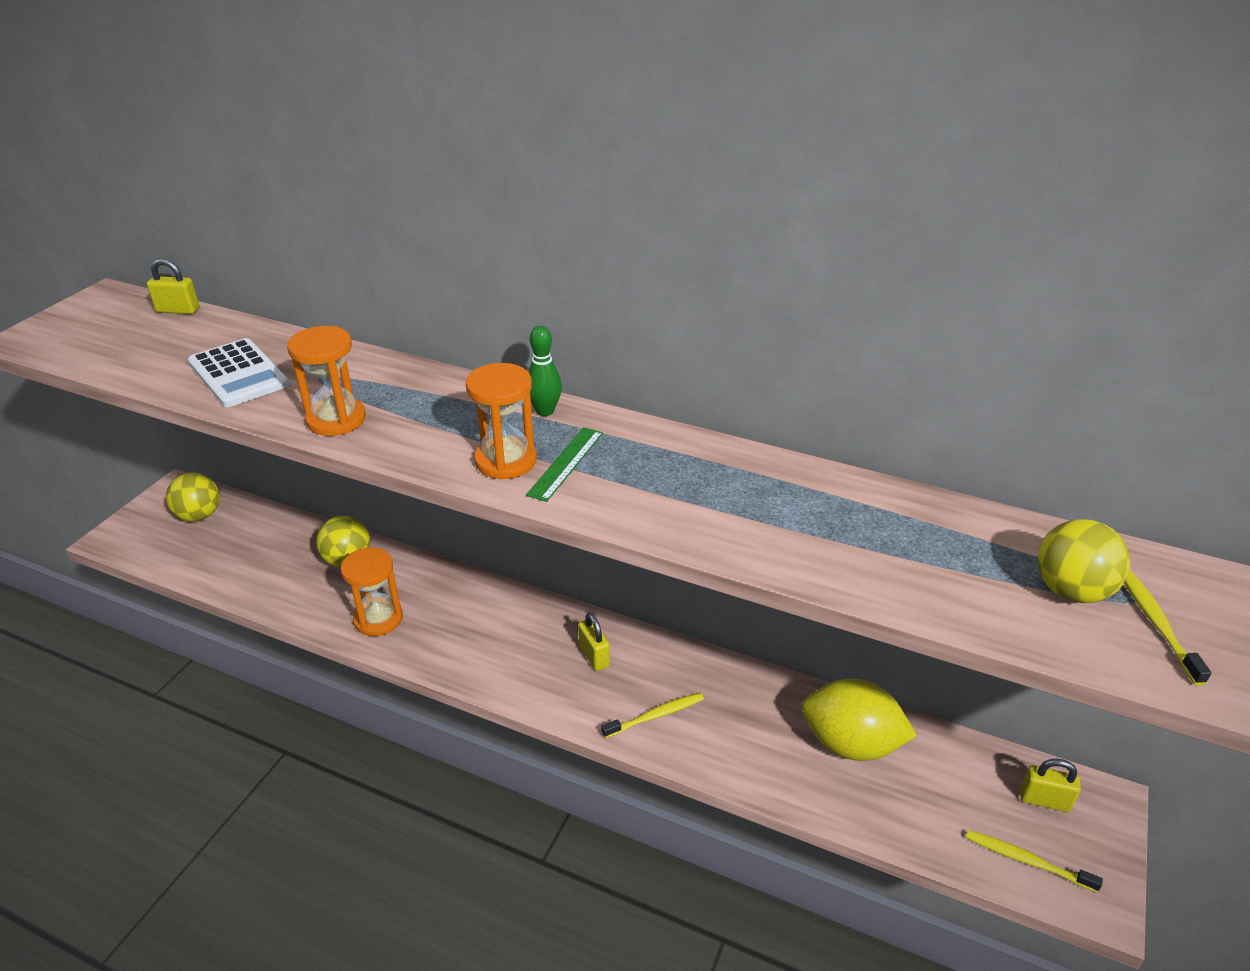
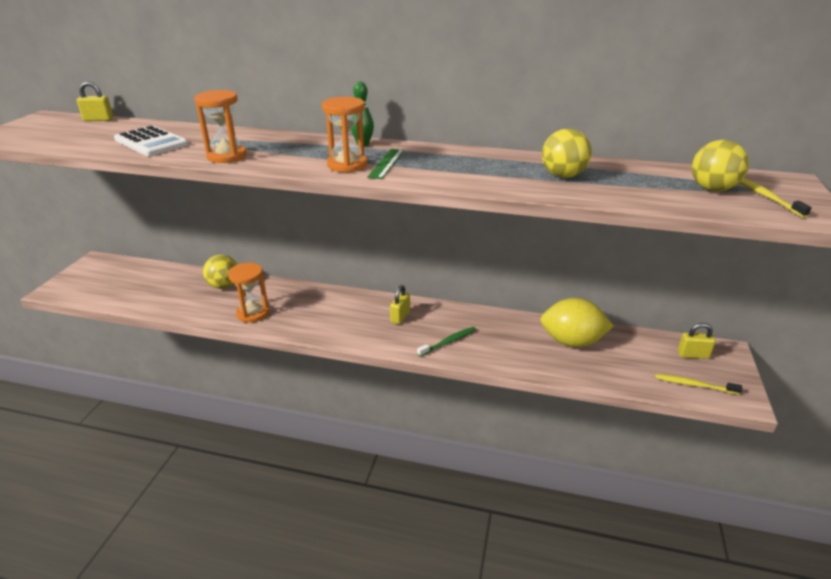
camera: 10 degrees left, 5 degrees down
yellow ball [166,473,220,522] -> yellow ball moved to [542,129,592,178]
yellow padlock [578,612,610,671] -> yellow padlock turned 60 degrees clockwise [390,285,410,324]
yellow toothbrush [601,692,704,738] -> green toothbrush [417,327,476,357]

